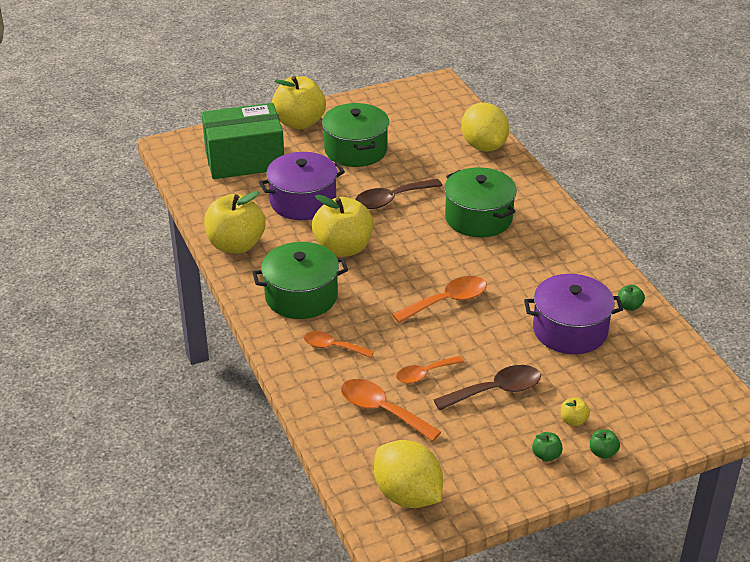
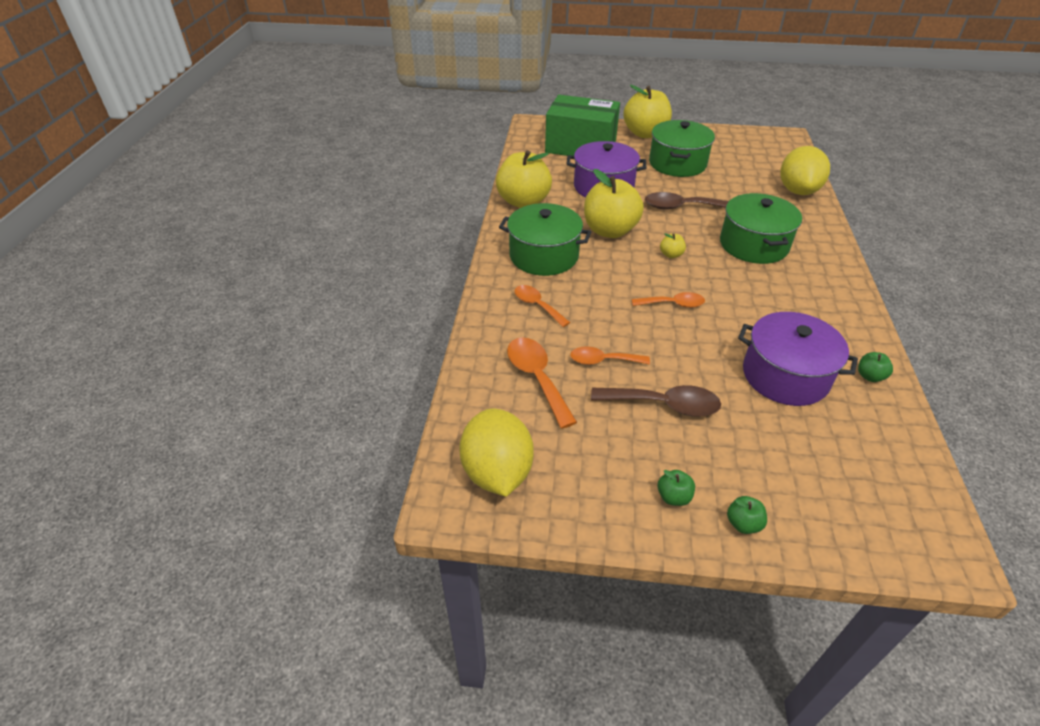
camera: 30 degrees right, 5 degrees up
orange spoon [392,276,487,323] -> orange spoon [632,292,705,308], size x0.67
yellow apple [561,397,590,426] -> yellow apple moved to [660,233,686,258]

